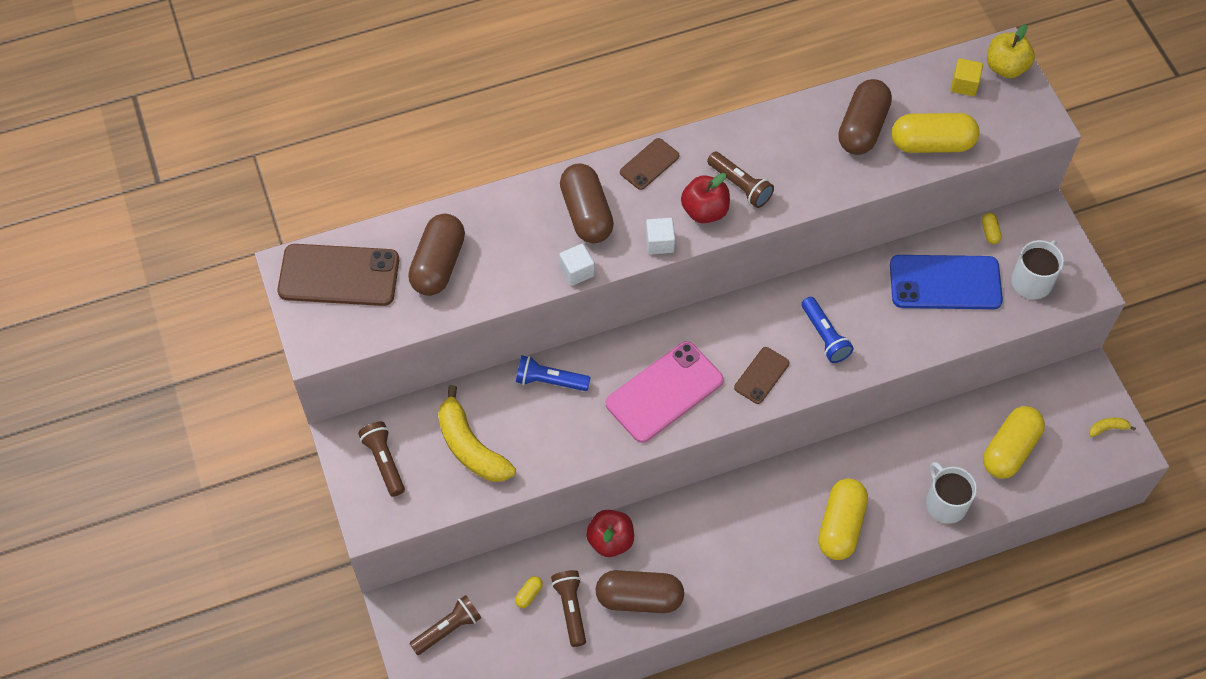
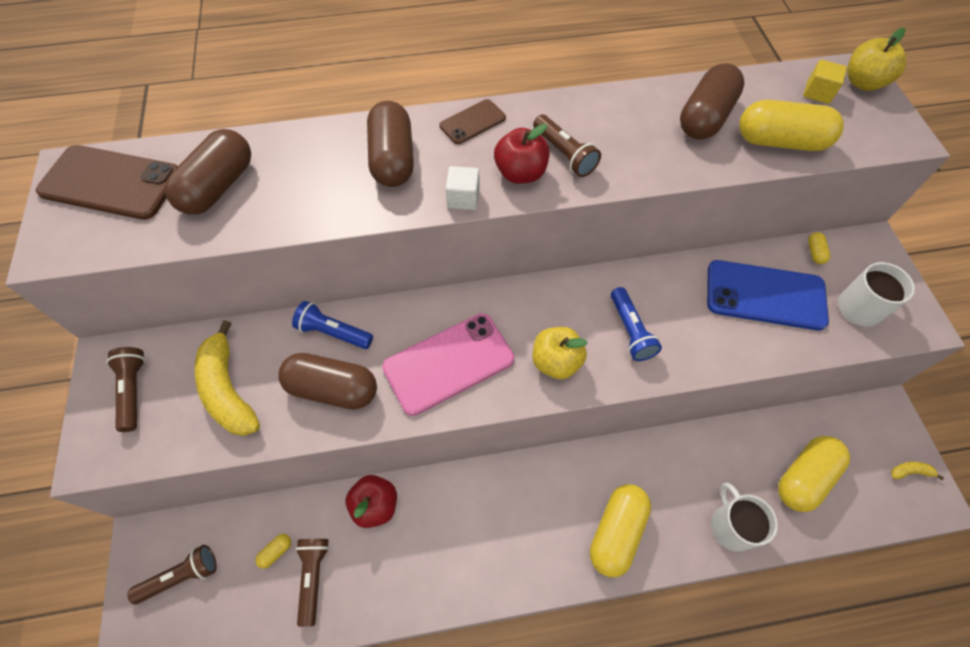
camera: 10 degrees right, 0 degrees up
white cube [559,244,595,286] -> none
brown capsule [596,570,684,613] -> brown capsule moved to [278,353,377,410]
brown phone [734,347,789,404] -> yellow apple [533,327,588,379]

